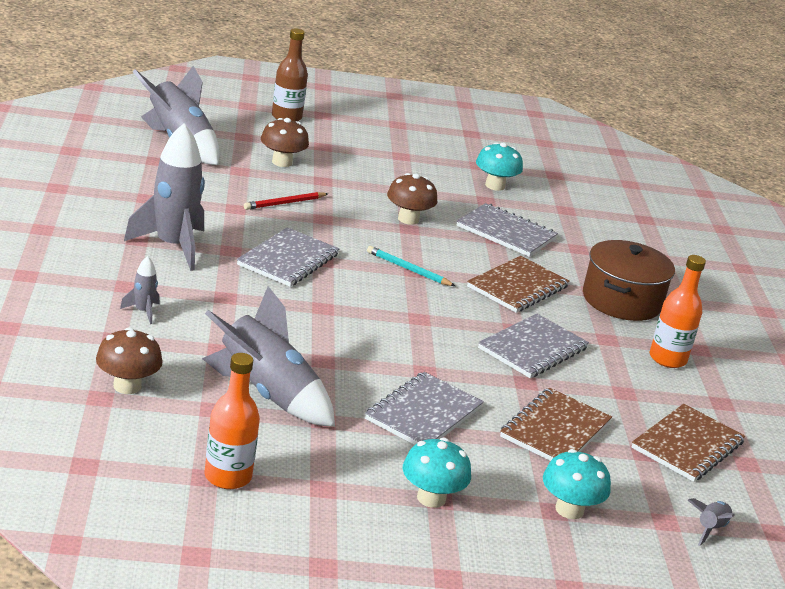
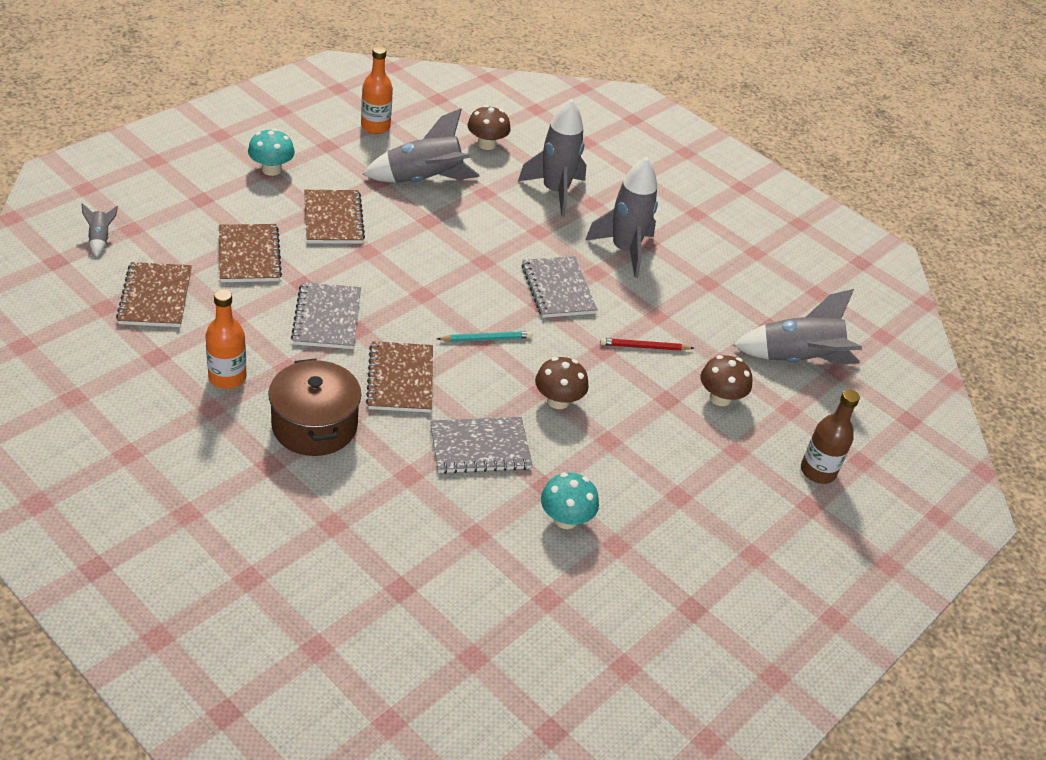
camera: 135 degrees right, 15 degrees up
grey rocket [120,256,159,324] -> grey rocket [518,99,586,217], size x2.28
red pencil [244,192,328,210] -> red pencil turned 105 degrees counterclockwise [600,338,694,351]
grey notebook [365,372,484,445] -> brown notebook [304,190,365,244]
turquoise mushroom [543,449,611,519] -> none

